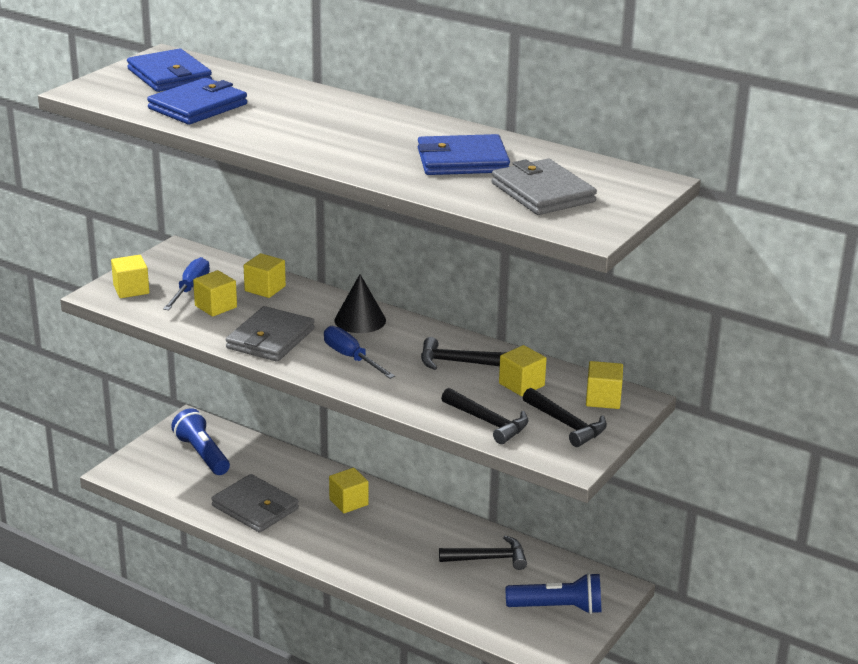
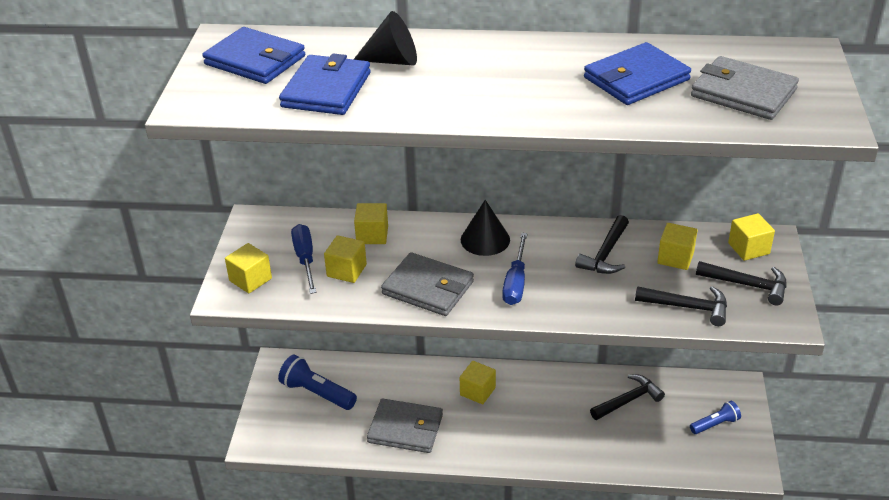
camera: 25 degrees left, 10 degrees up
grey wallet [226,306,315,362] -> grey wallet turned 60 degrees counterclockwise [381,252,474,316]
blue screwdriver [324,326,395,379] -> blue screwdriver turned 105 degrees counterclockwise [502,233,528,305]
black hammer [421,337,504,370] -> black hammer turned 45 degrees counterclockwise [575,215,629,274]
blue flashlight [506,573,601,614] -> blue flashlight [690,401,741,434], size x0.61
none -> black cone [353,11,417,66]

